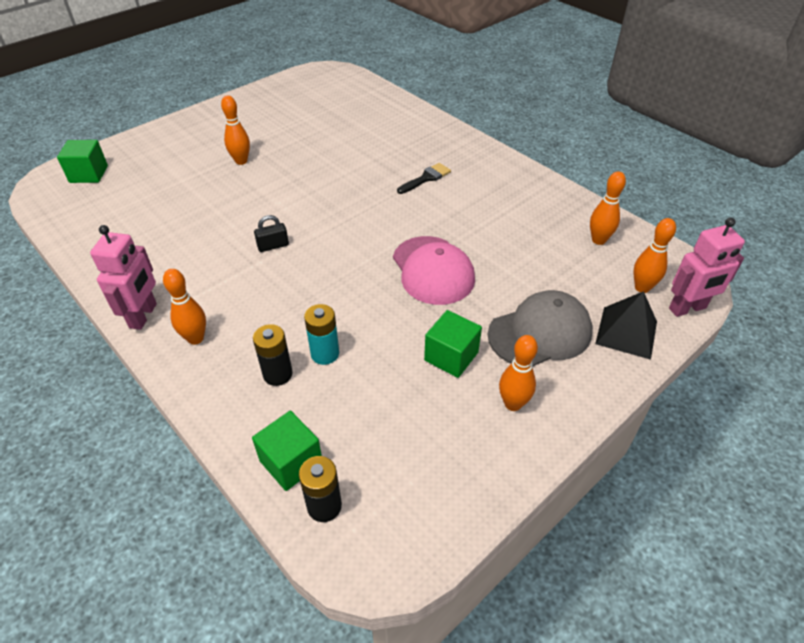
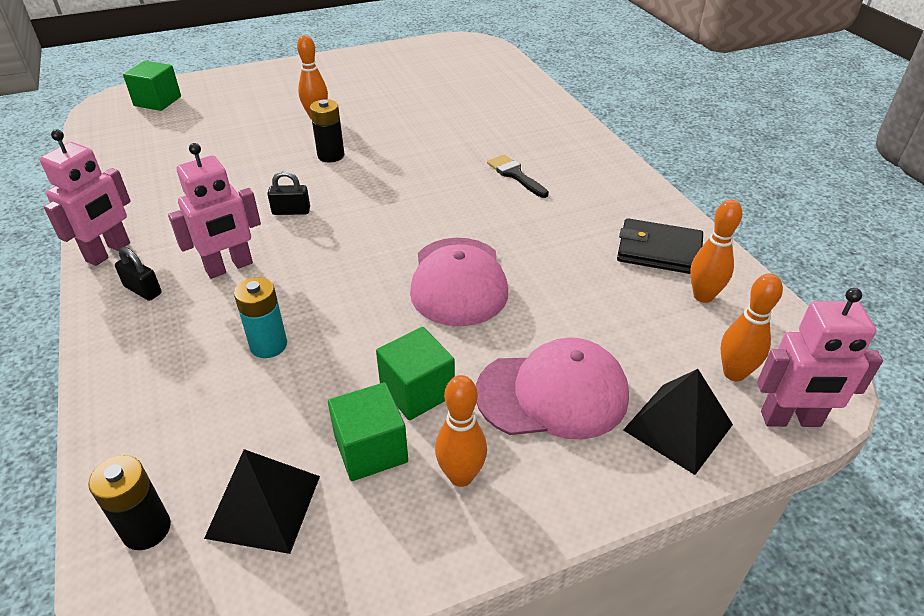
camera: 20 degrees right, 5 degrees down
orange bowling pin [163,269,206,345] -> black padlock [115,247,162,301]
green cube [252,411,322,491] -> green cube moved to [328,382,408,481]
black battery [253,324,293,386] -> black battery moved to [310,99,344,163]
black brush [397,163,451,194] -> black brush turned 105 degrees counterclockwise [487,154,549,198]
grey cap [488,290,592,366] -> pink cap [476,338,629,439]
none -> pink robot [168,143,261,279]
none -> black pyramid [204,449,320,554]
none -> black wallet [617,218,703,274]

